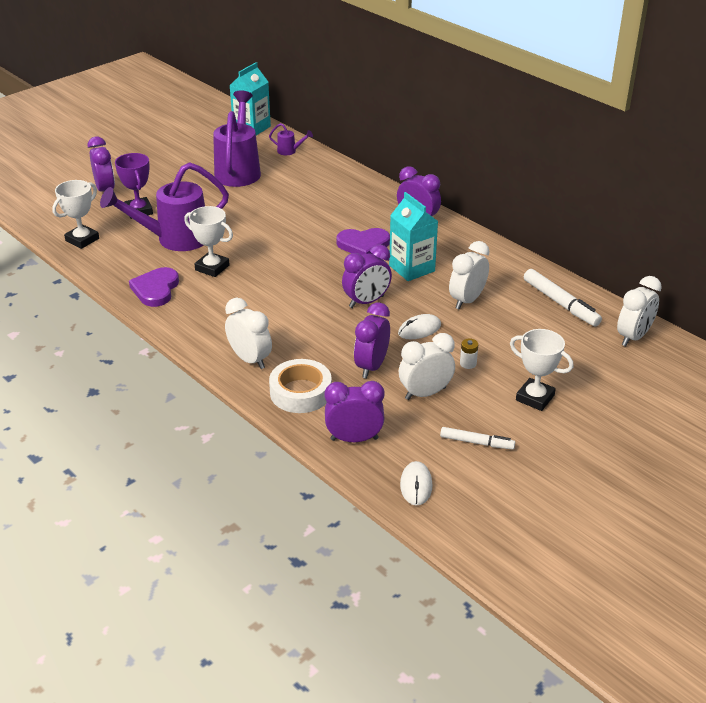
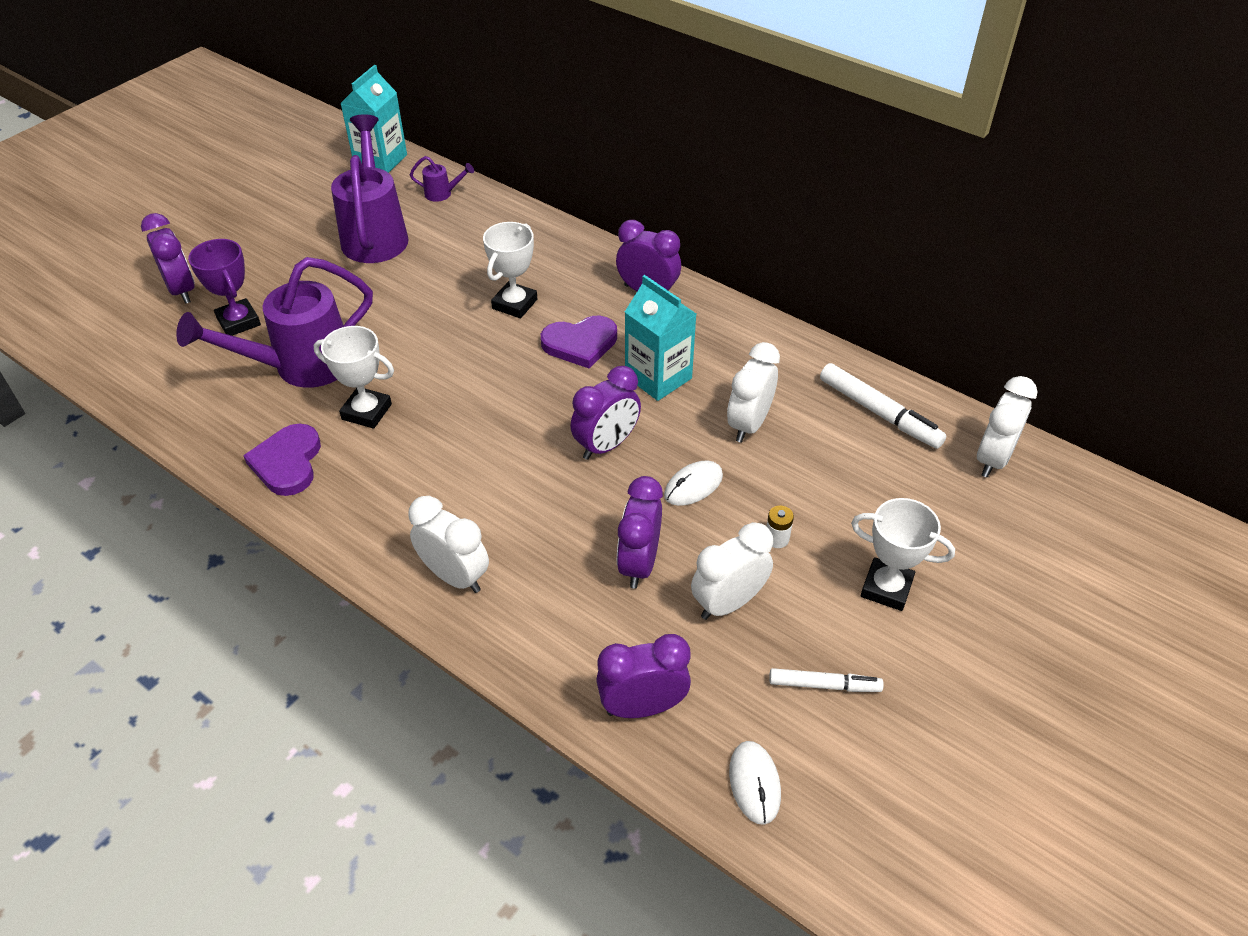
camera: 10 degrees left, 10 degrees up
white trophy [52,180,99,249] -> white trophy moved to [483,222,537,318]
white tape [269,359,332,413] -> none

